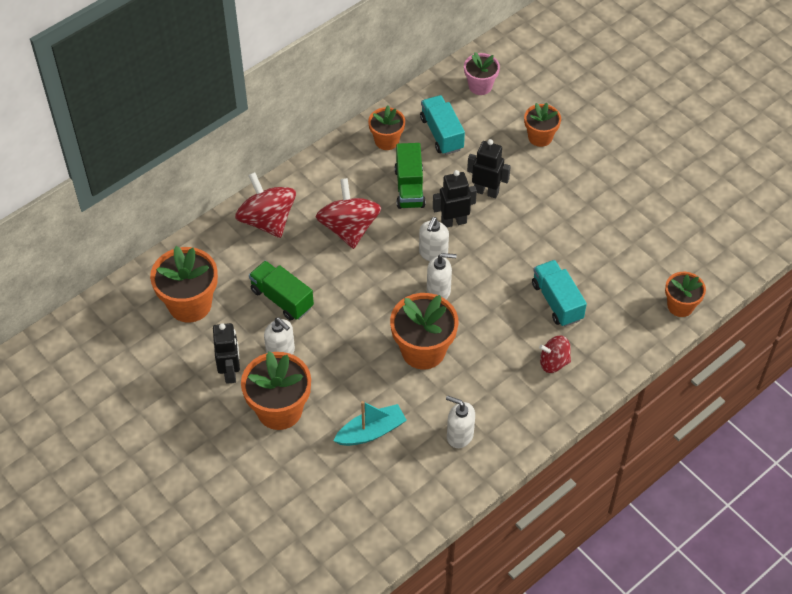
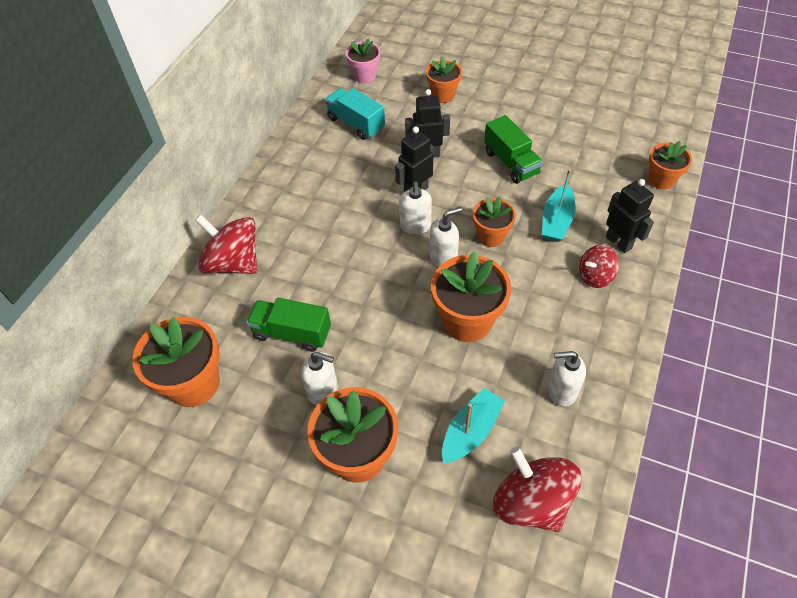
camera: 25 degrees left, 0 degrees up
black robot [213,323,240,384] -> black robot moved to [606,179,654,253]
red spinning top [316,178,381,249] -> red spinning top moved to [493,447,582,532]
orange flower pot [368,106,405,150] -> orange flower pot moved to [473,196,516,247]
green truck [394,143,425,209] -> green truck moved to [484,115,543,184]
turquoise truck [532,260,587,327] -> turquoise boat [542,169,576,242]

